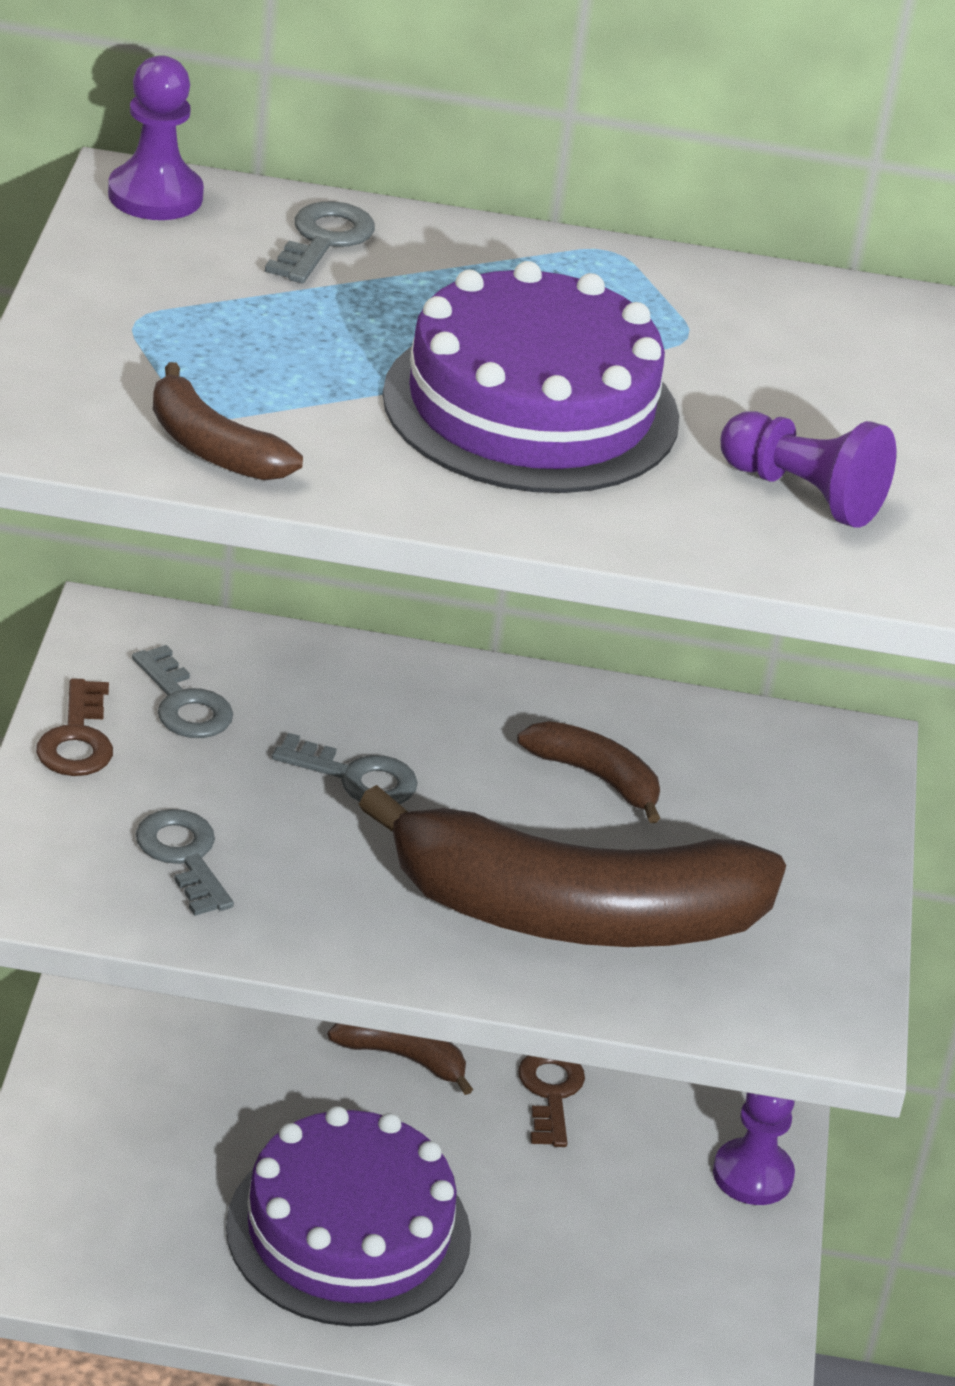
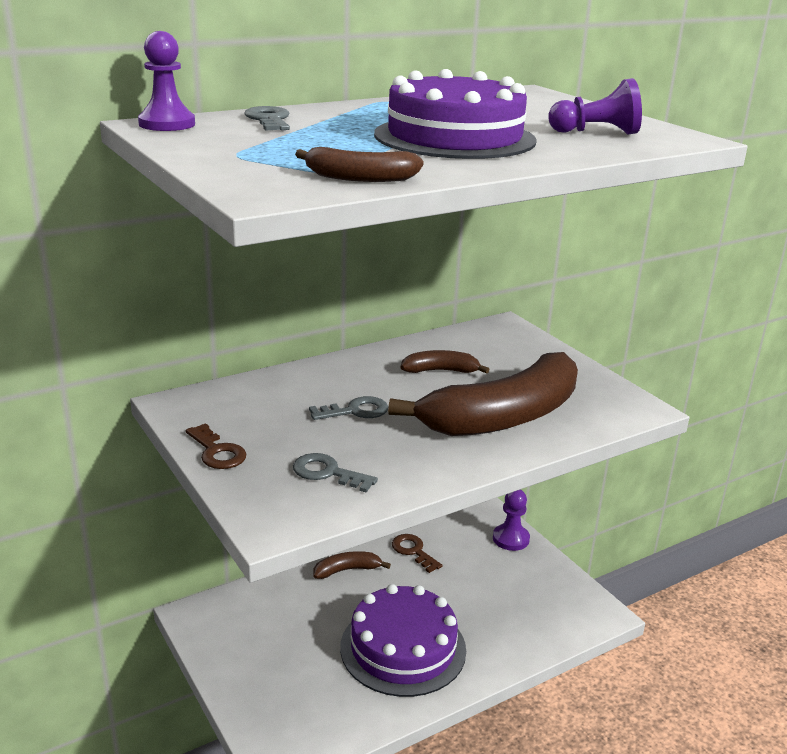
camera: 35 degrees left, 10 degrees down
grey key [132,645,233,738] -> none

